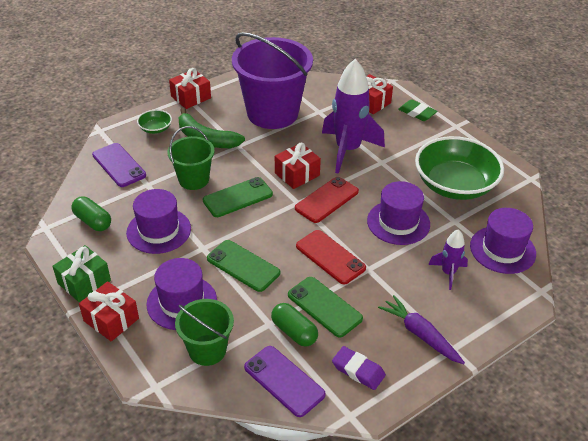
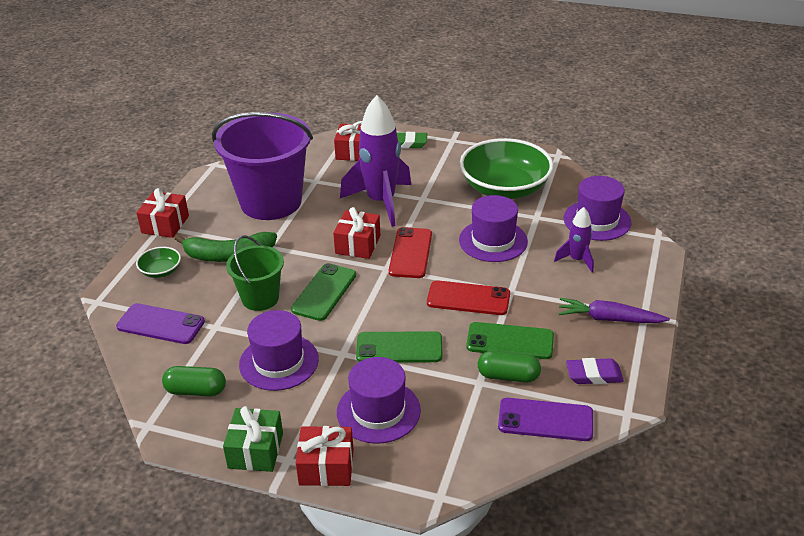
camera: 35 degrees left, 5 degrees down
green bucket [175,299,234,366] -> none

